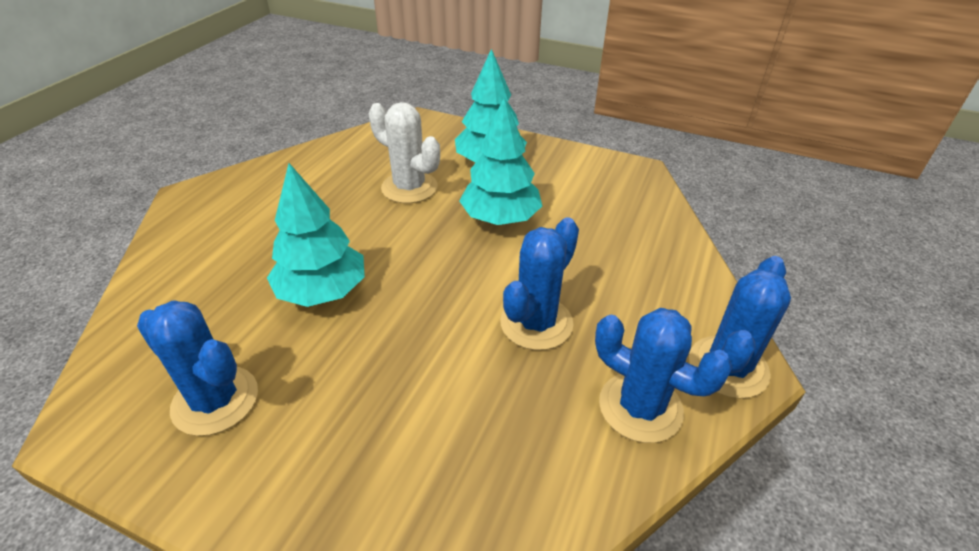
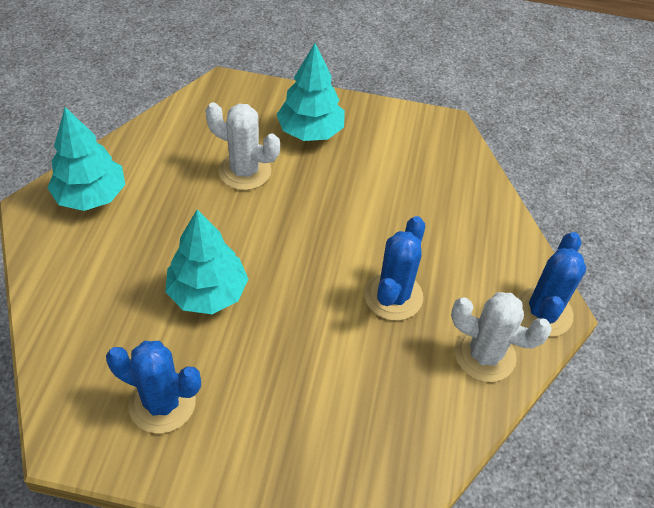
camera: 15 degrees left, 10 degrees up
turquoise tree [459,98,542,225] -> turquoise tree moved to [47,107,125,211]
blue cactus [595,308,733,443] -> white cactus [451,292,552,382]

